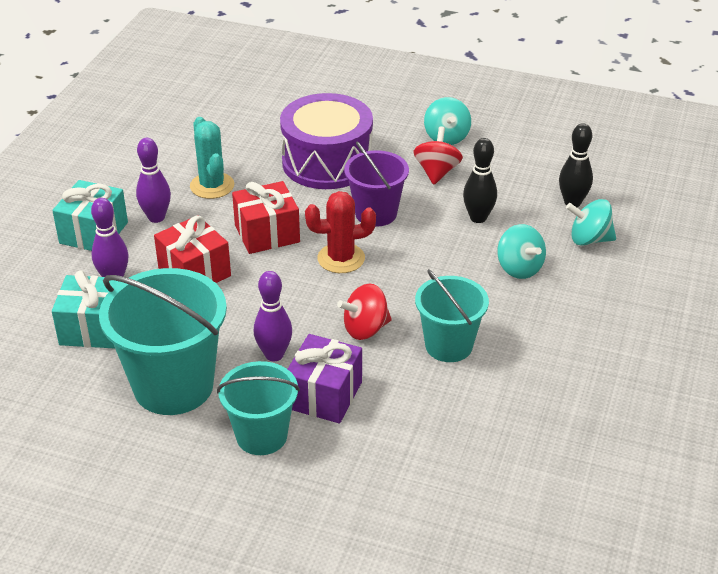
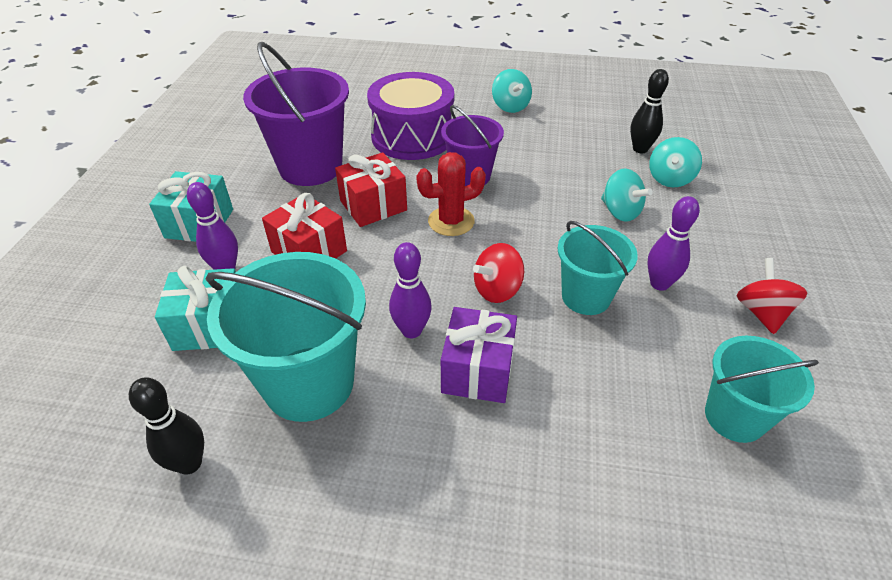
camera: 10 degrees left, 5 degrees up
purple bowling pin [136,138,171,223] -> purple bowling pin moved to [647,196,700,291]
turquoise cactus [190,117,234,199] -> purple bucket [243,42,349,186]
turquoise bucket [217,361,300,455] -> turquoise bucket moved to [705,336,819,443]
red spinning top [414,126,463,185] -> red spinning top moved to [737,258,807,334]
black bowling pin [463,138,497,223] -> black bowling pin moved to [129,377,204,475]
turquoise spinning top [566,199,616,246] -> turquoise spinning top turned 60 degrees counterclockwise [649,137,702,187]

